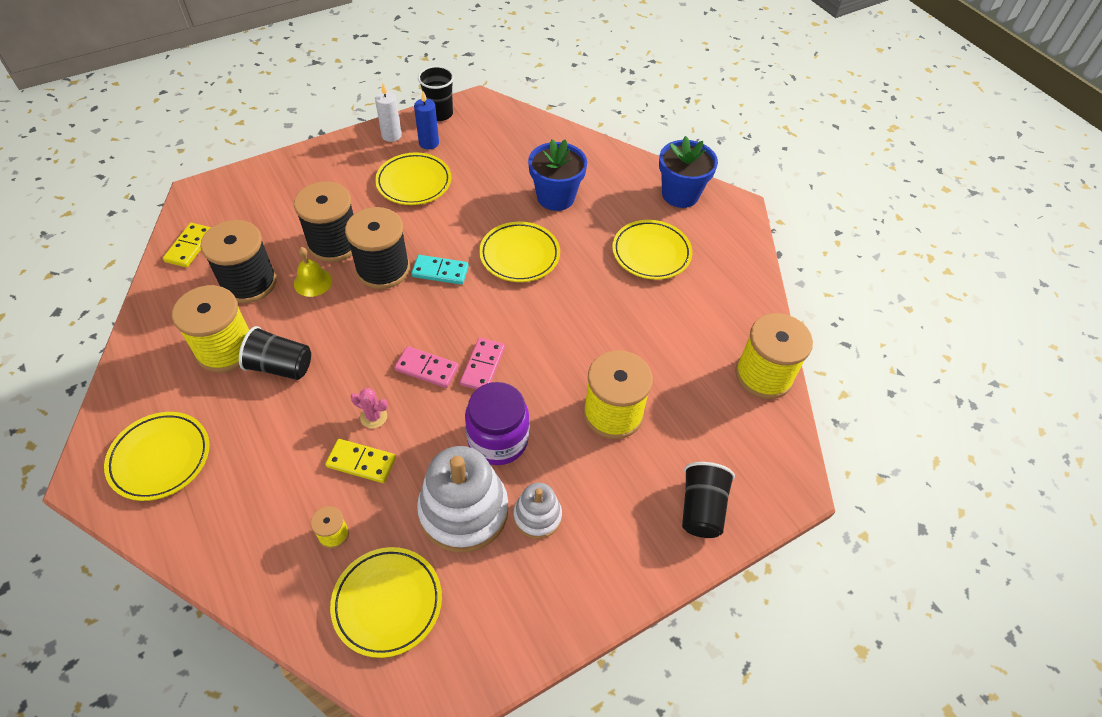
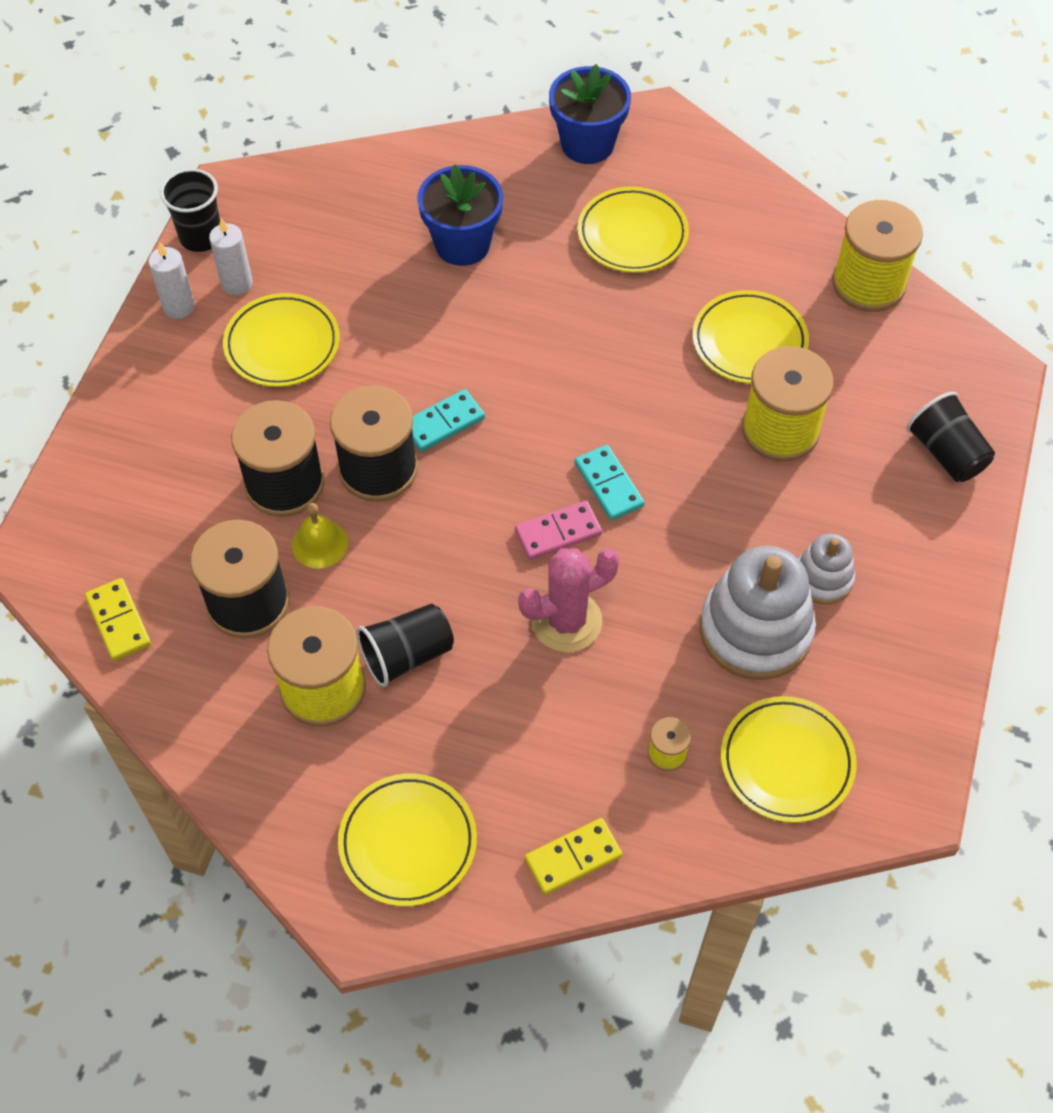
camera: 40 degrees left, 5 degrees up
yellow domino [325,439,396,483] -> yellow domino moved to [525,818,622,895]
pink cactus [351,388,388,428] -> pink cactus [518,548,620,652], size x1.94
blue candle [414,91,439,149] -> white candle [209,218,253,295]
pink domino [460,338,505,389] -> turquoise domino [575,445,645,520]
purple jar [465,382,529,465] -> none
yellow plate [479,222,560,282] -> yellow plate moved to [693,290,809,384]

